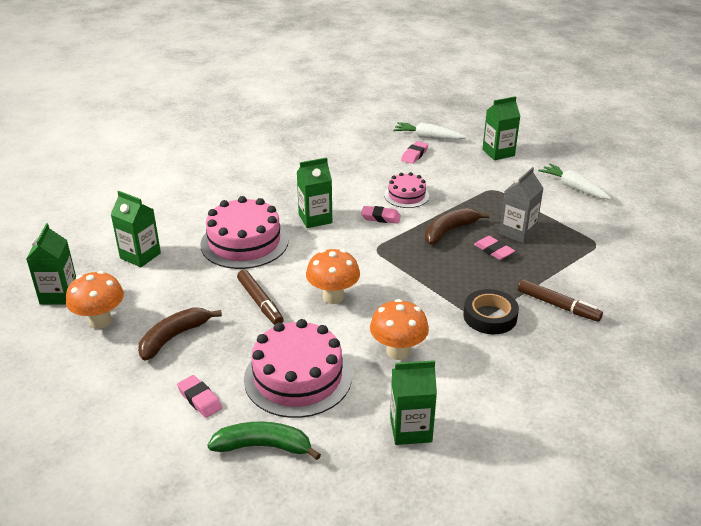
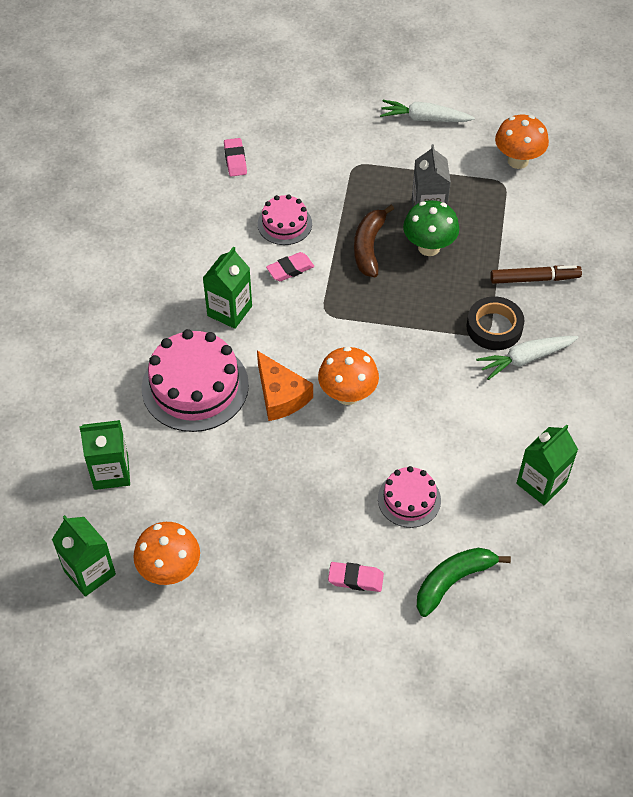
camera: 40 degrees left, 20 degrees up
brown banana [138,307,222,361] -> none
brown marker [237,270,284,325] -> none
pink cake [244,319,352,418] -> pink cake [378,466,441,528], size x0.56
orange mushroom [370,299,429,360] -> orange mushroom moved to [495,115,549,169]
white carrot [393,122,467,140] -> white carrot moved to [476,336,579,380]
pink eraser [474,236,515,260] -> green mushroom [403,200,459,256]
green carton [482,96,521,160] -> none
none -> orange cheese [257,351,313,421]

